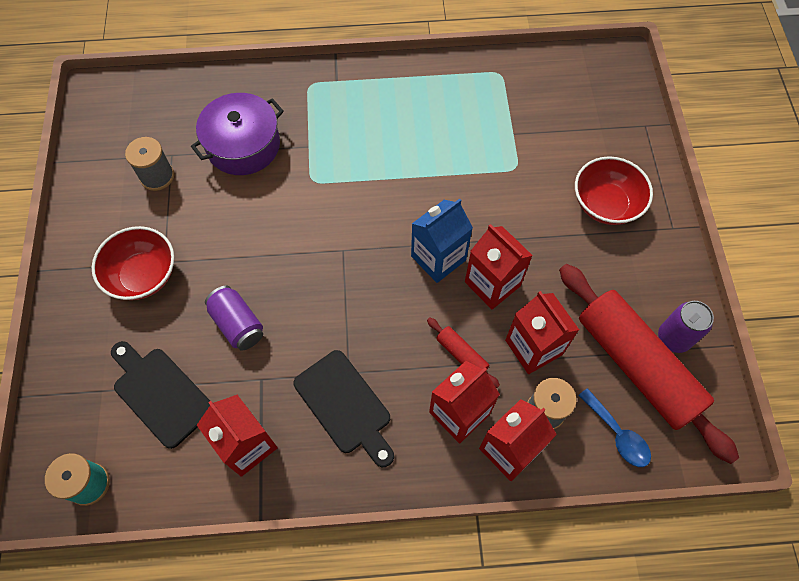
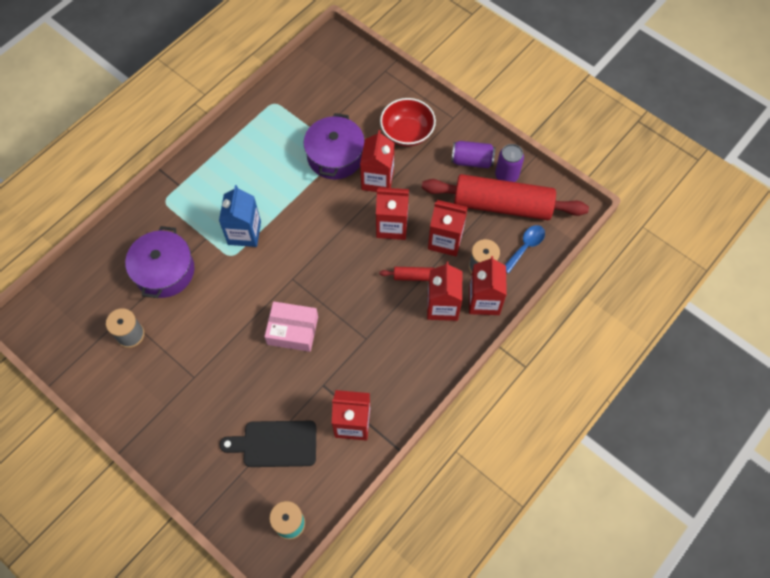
camera: 45 degrees left, 0 degrees up
red bowl [92,226,174,300] -> none
purple can [205,286,263,351] -> purple can moved to [451,141,495,168]
black cutting board [294,350,394,467] -> none
blue carton [411,199,473,283] -> blue carton moved to [219,185,261,247]
blue spoon [578,388,651,467] -> blue spoon turned 60 degrees counterclockwise [505,225,545,274]
none -> pink box [264,301,318,352]
none -> purple pot [304,113,365,180]
none -> red carton [360,130,395,192]

